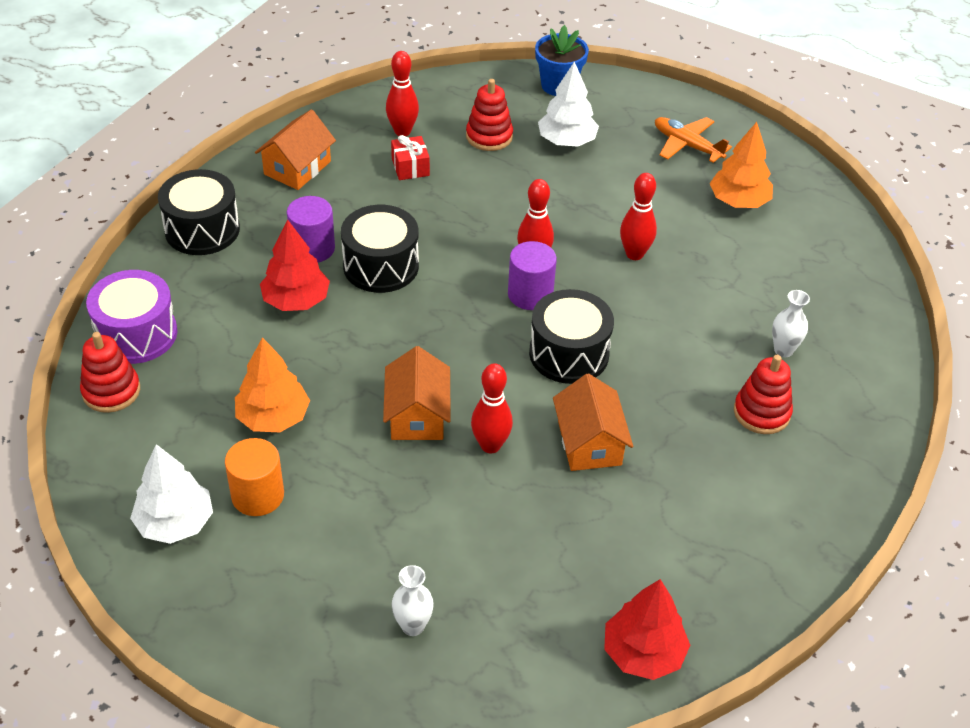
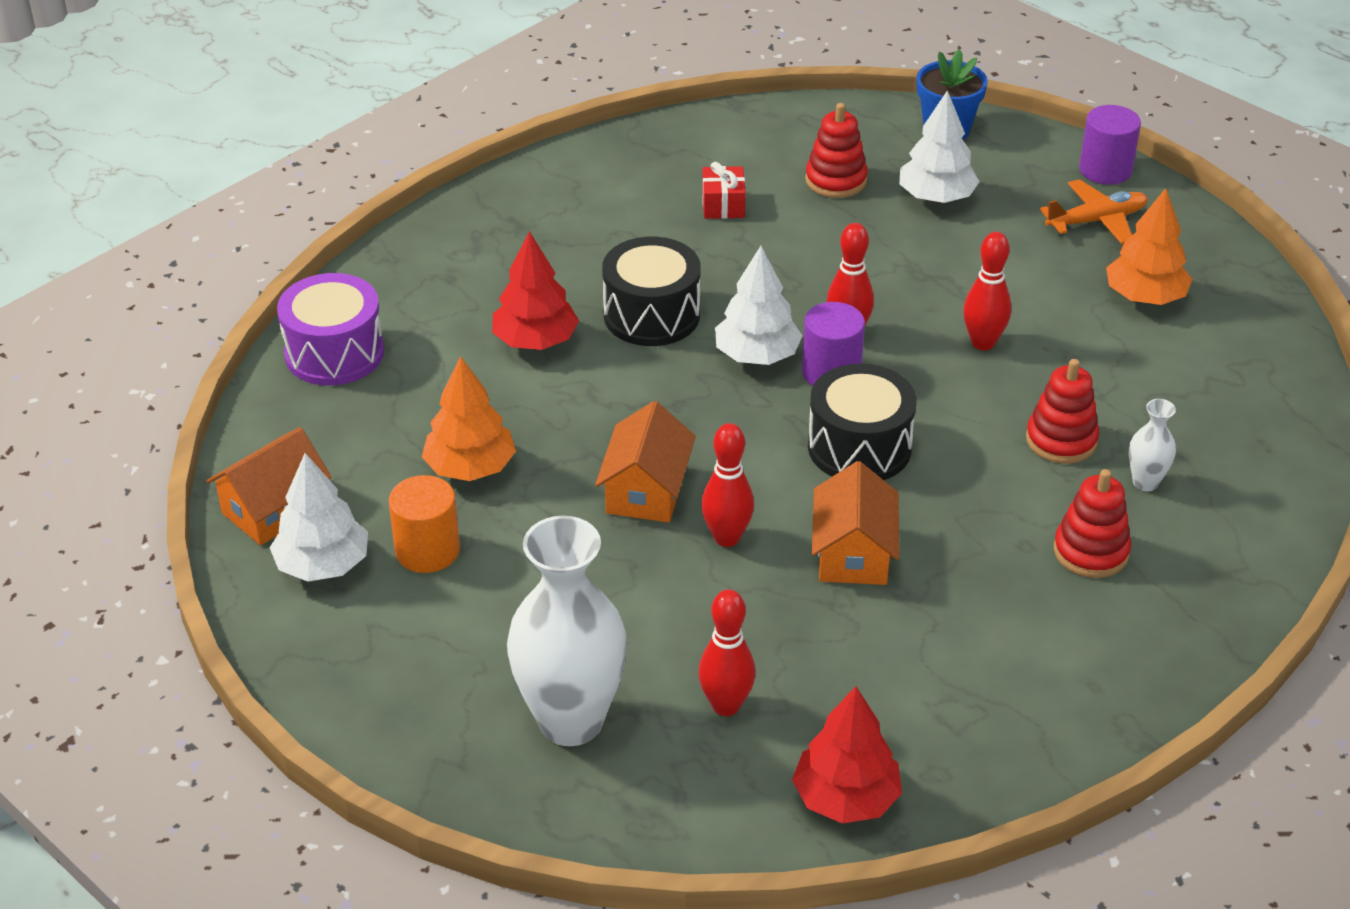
camera: 15 degrees right, 5 degrees down
red stacking toy [80,332,140,413] -> red stacking toy moved to [1026,359,1099,464]
black drum [158,169,240,255] -> none
orange house [255,109,336,190] -> orange house moved to [207,427,332,546]
purple cylinder [287,196,335,263] -> purple cylinder moved to [1079,105,1141,185]
red bowling pin [386,51,419,136] -> red bowling pin moved to [698,589,756,716]
white vase [391,565,434,636] -> white vase [507,516,627,746], size x2.27
orange plane [655,117,732,163] -> orange plane turned 105 degrees clockwise [1040,179,1148,244]
none -> white tree [715,246,803,365]

